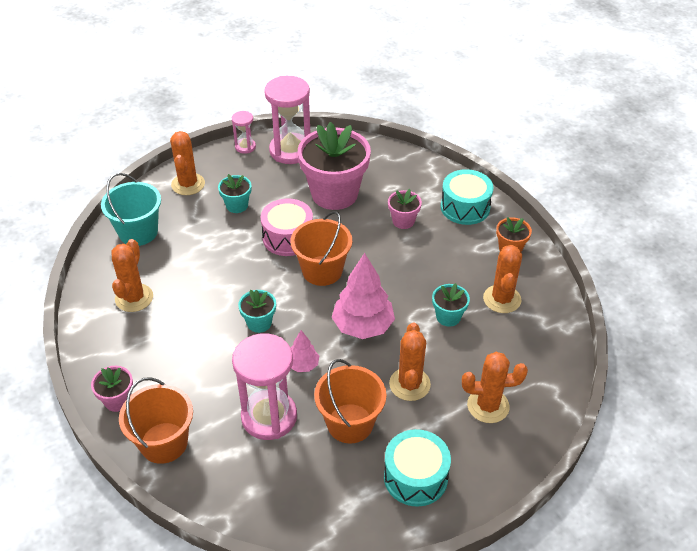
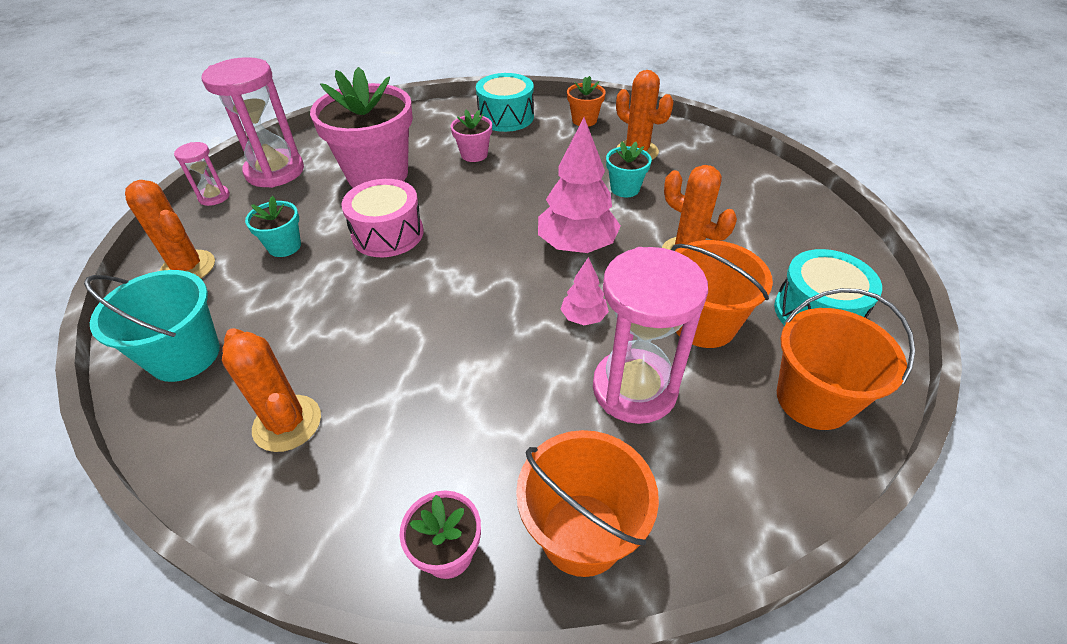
camera: 50 degrees left, 0 degrees up
turquoise flower pot [238,290,276,333] -> none
orange bucket [291,211,352,286] -> orange bucket moved to [777,288,915,430]
orange cactus [462,352,528,423] -> none

